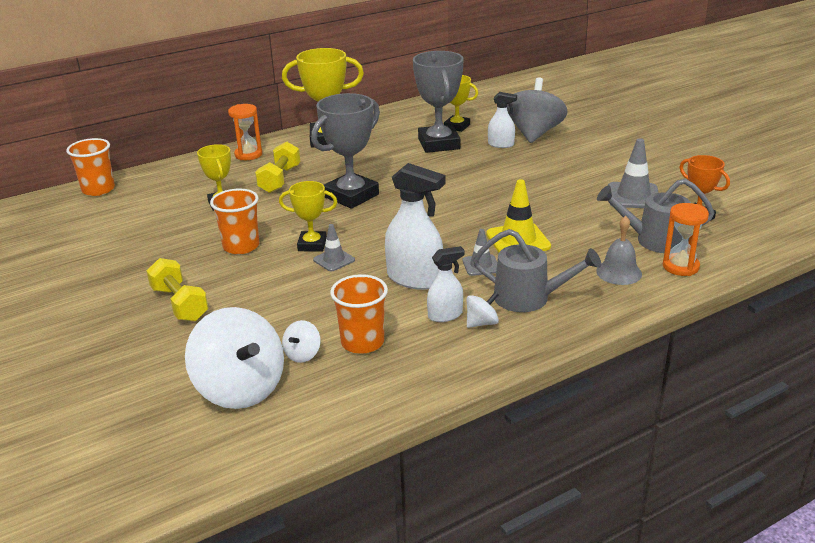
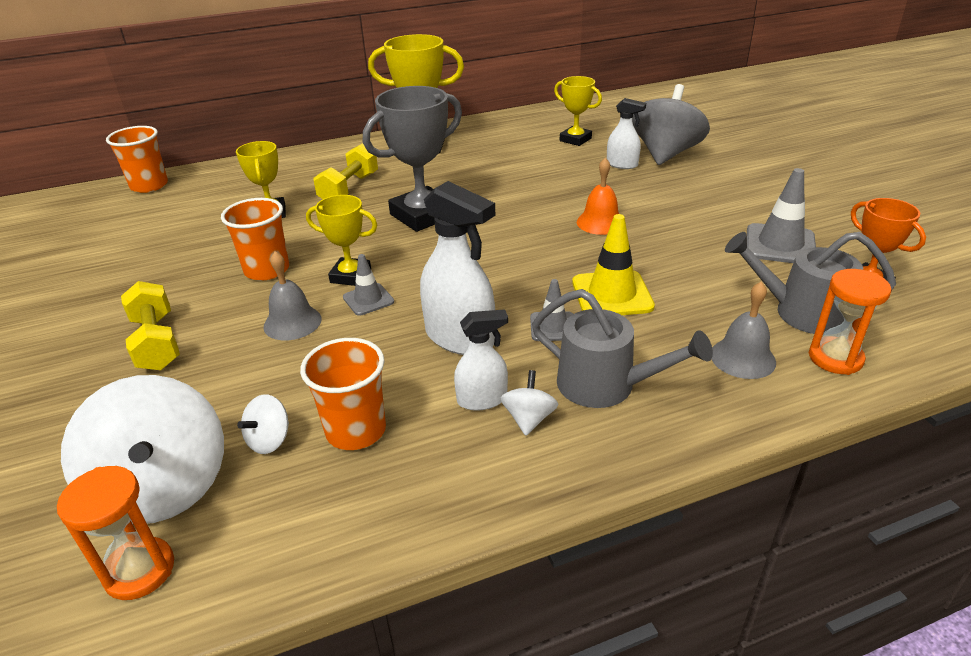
camera: 10 degrees right, 5 degrees up
orange hourglass [228,104,262,160] -> orange hourglass moved to [57,466,174,600]
grey trophy [413,51,464,153] -> none
white spinning top [467,292,499,328] -> white spinning top turned 60 degrees counterclockwise [500,370,558,436]
none -> grey bell [264,251,322,340]
none -> orange bell [577,158,619,235]

